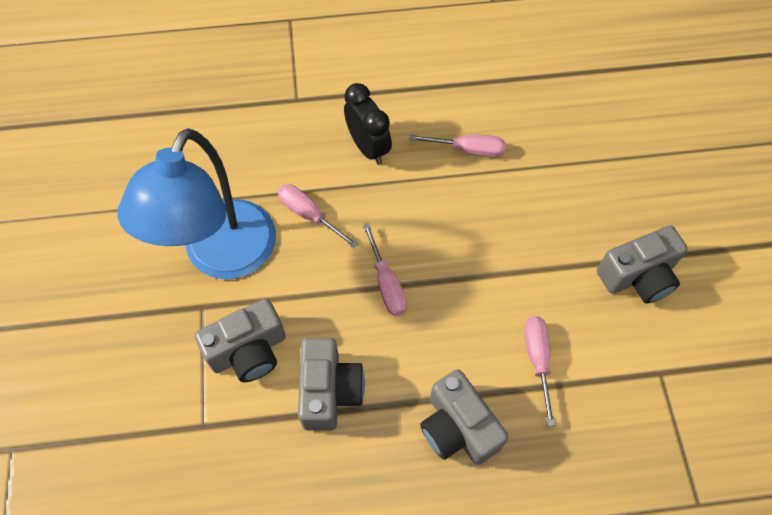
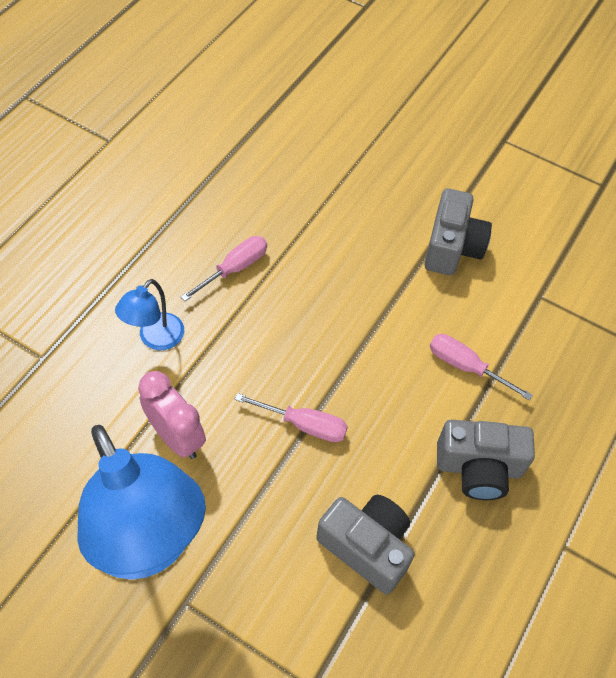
camera: 55 degrees left, 5 degrees down
grey camera [195,298,286,382] -> none
pink screwdriver [278,184,359,248] -> pink clock [138,371,206,459]
black clock [344,83,392,165] -> blue lamp [115,279,184,350]

